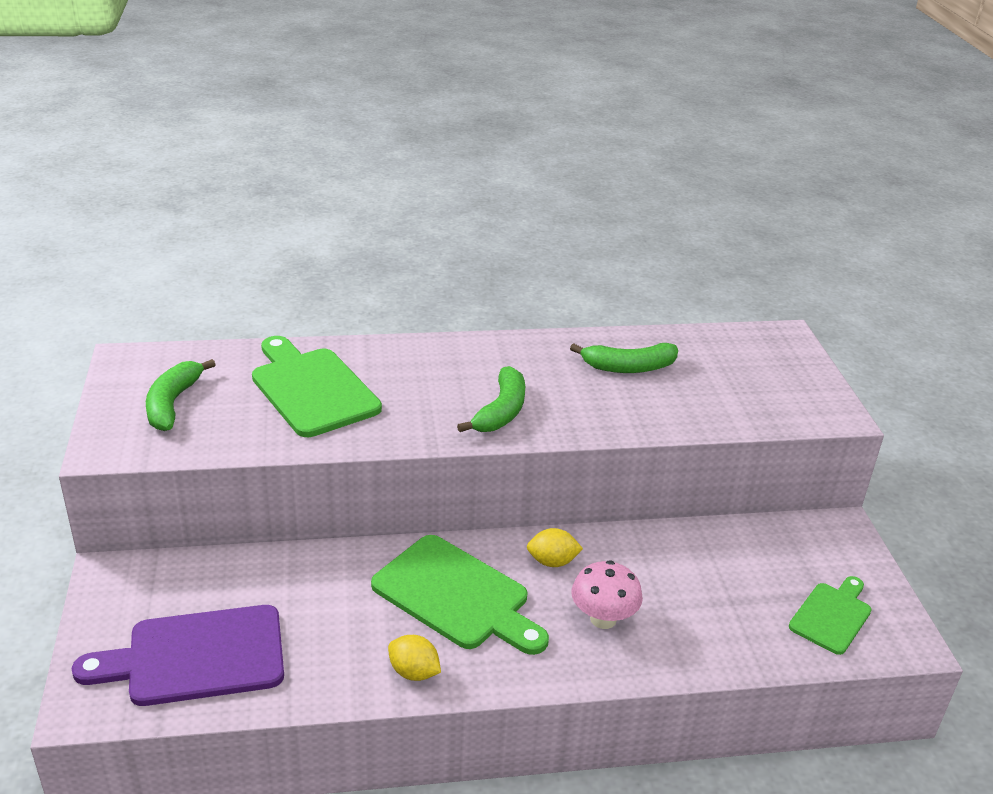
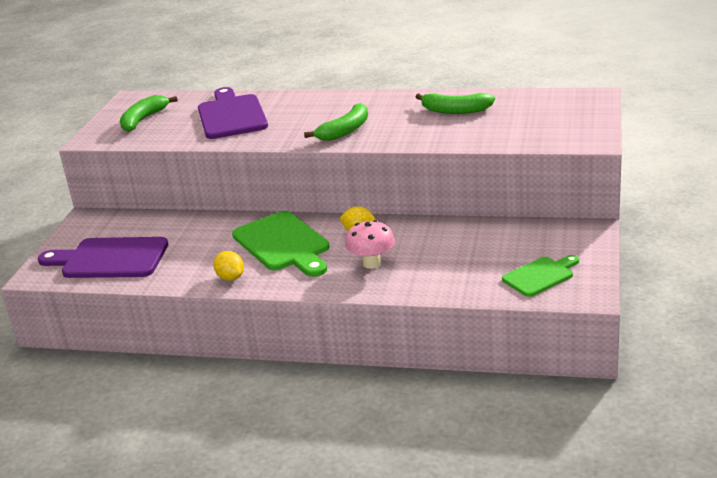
camera: 25 degrees right, 5 degrees down
green cutting board [252,336,382,437] -> purple cutting board [198,87,268,139]

